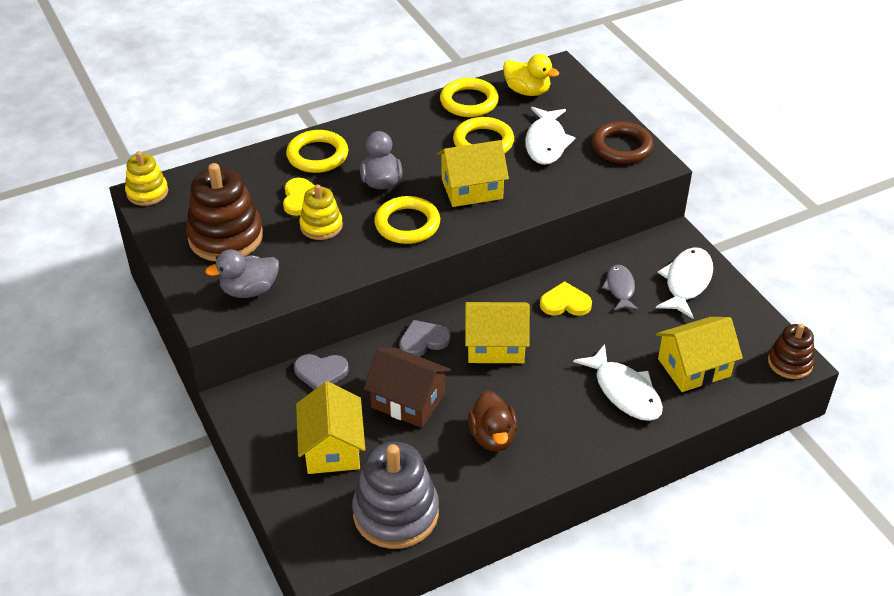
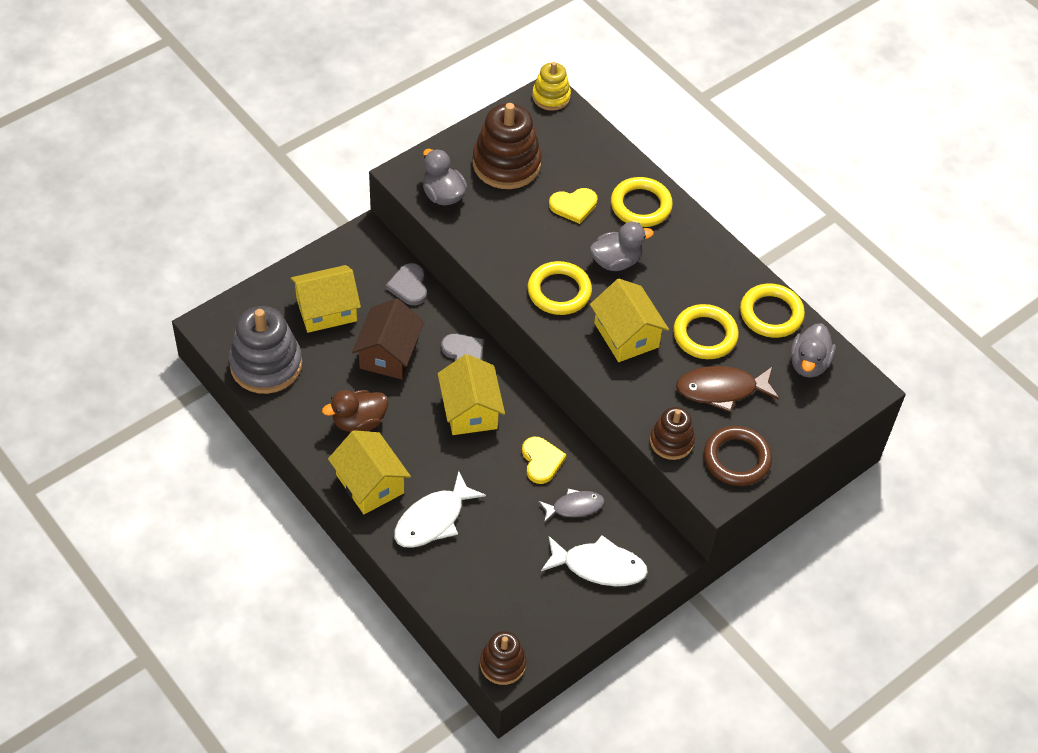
camera: 75 degrees right, 10 degrees up
yellow stacking toy [299,184,343,240] -> none
yellow duck [503,54,559,96] -> grey duck [790,323,836,378]
white fish [525,107,576,165] -> brown fish [676,366,779,412]
yellow house [656,317,743,392] -> yellow house moved to [328,430,411,514]
none -> brown stacking toy [650,407,695,460]

